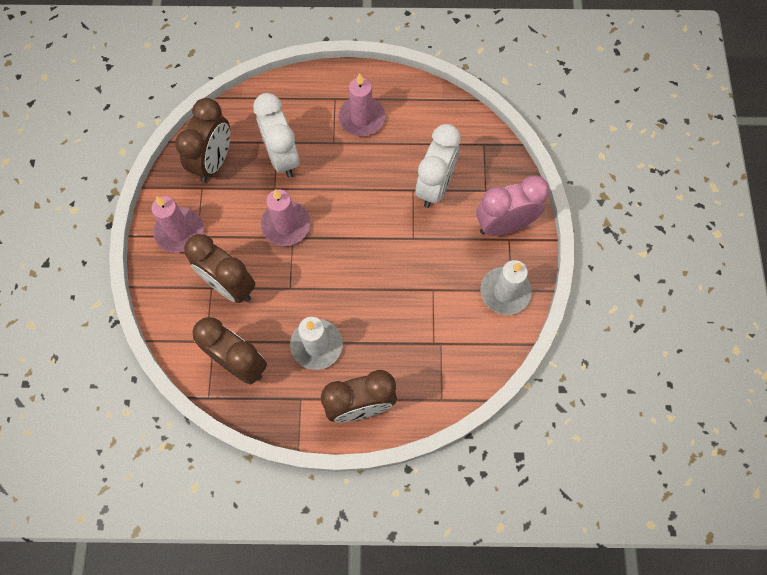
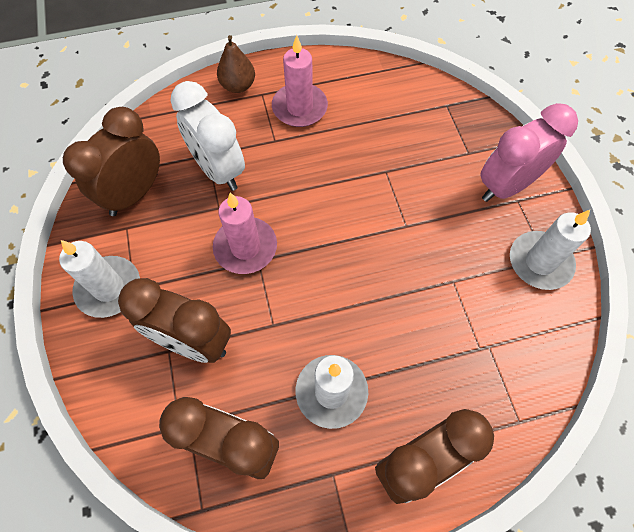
camera: 15 degrees left, 5 degrees down
pink candle [151,196,203,253] -> white candle [59,240,140,318]
brown clock [175,98,230,183] -> brown clock turned 150 degrees counterclockwise [63,107,160,216]
white clock [415,124,461,208] -> none
none -> brown pear [217,35,255,93]

